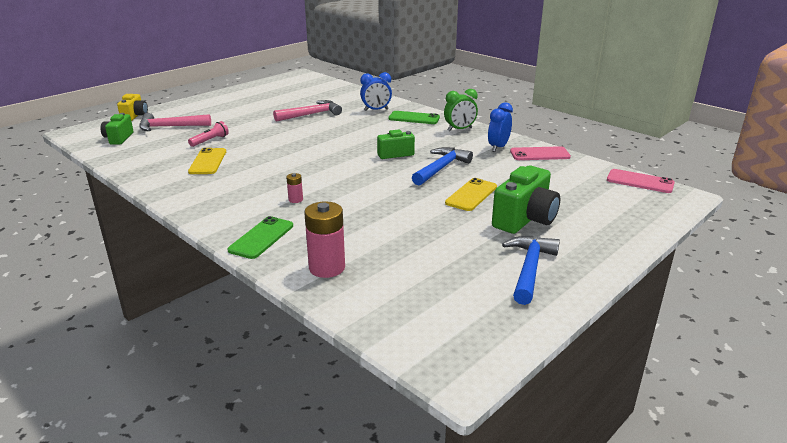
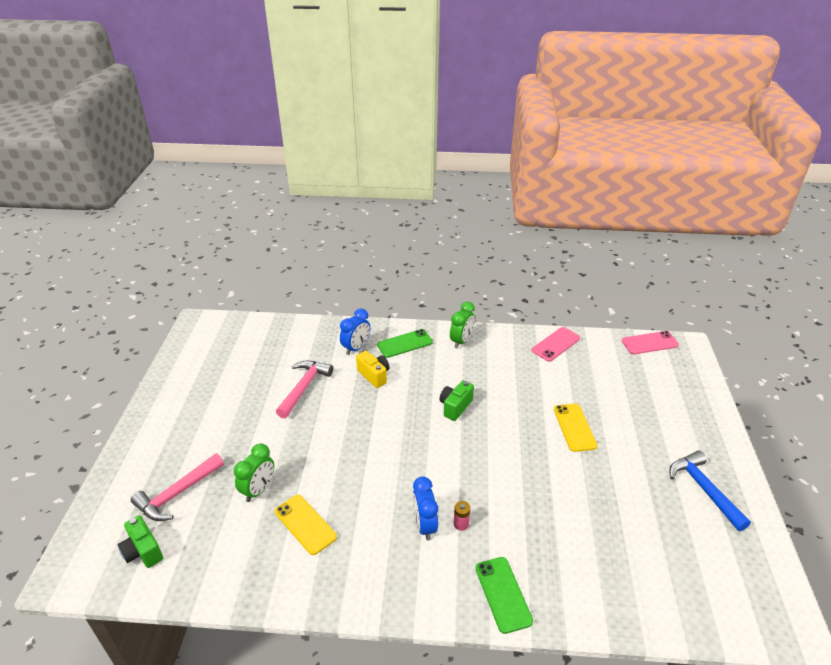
camera: 40 degrees left, 10 degrees up
yellow camera [117,94,148,121] -> yellow camera moved to [356,351,390,388]
pink flashlight [188,121,229,147] -> green clock [234,443,274,502]
pink battery [304,201,345,278] -> none
blue hammer [412,147,473,185] -> none
blue clock [488,102,513,152] -> blue clock moved to [412,477,438,540]
green camera [492,166,560,234] -> none

